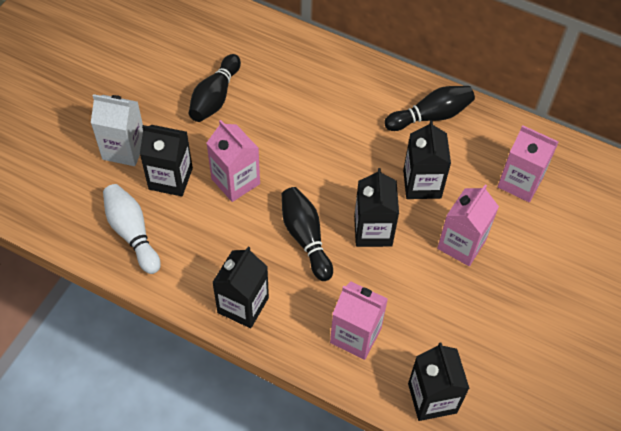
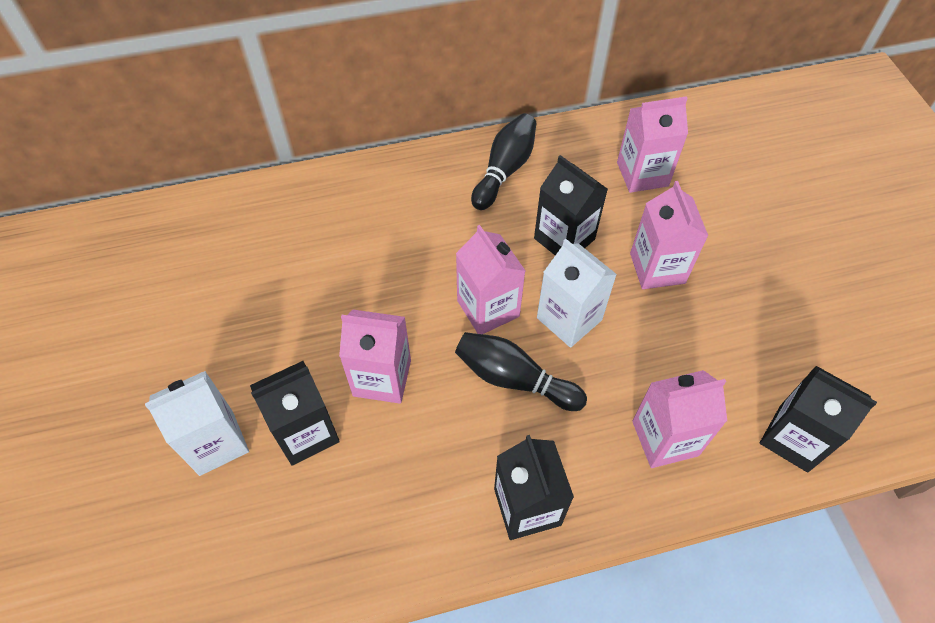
camera: 40 degrees left, 0 degrees up
white bowling pin [103,184,161,274] -> none
black bowling pin [189,54,241,122] -> none
black carton [354,168,399,247] -> white carton [537,239,617,348]
none -> pink carton [456,225,525,334]

